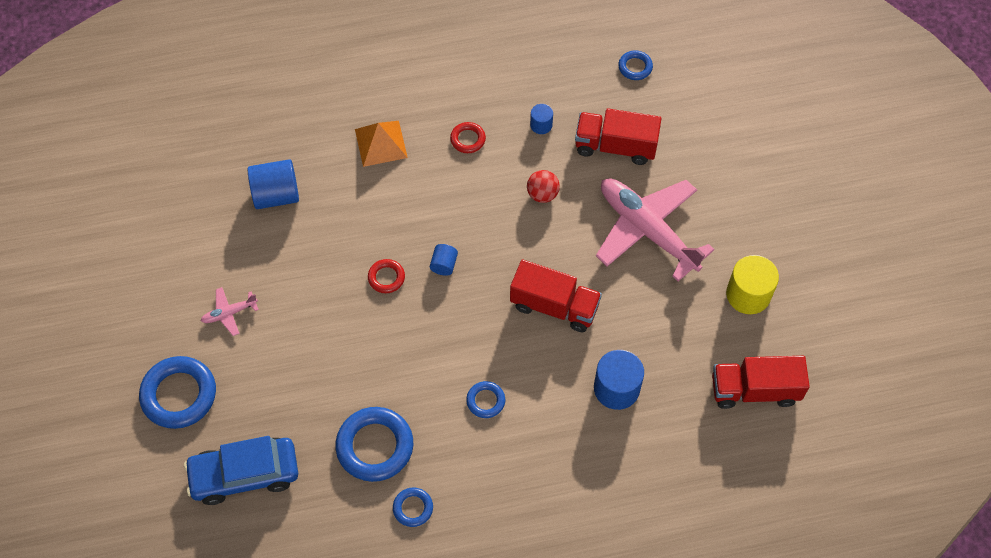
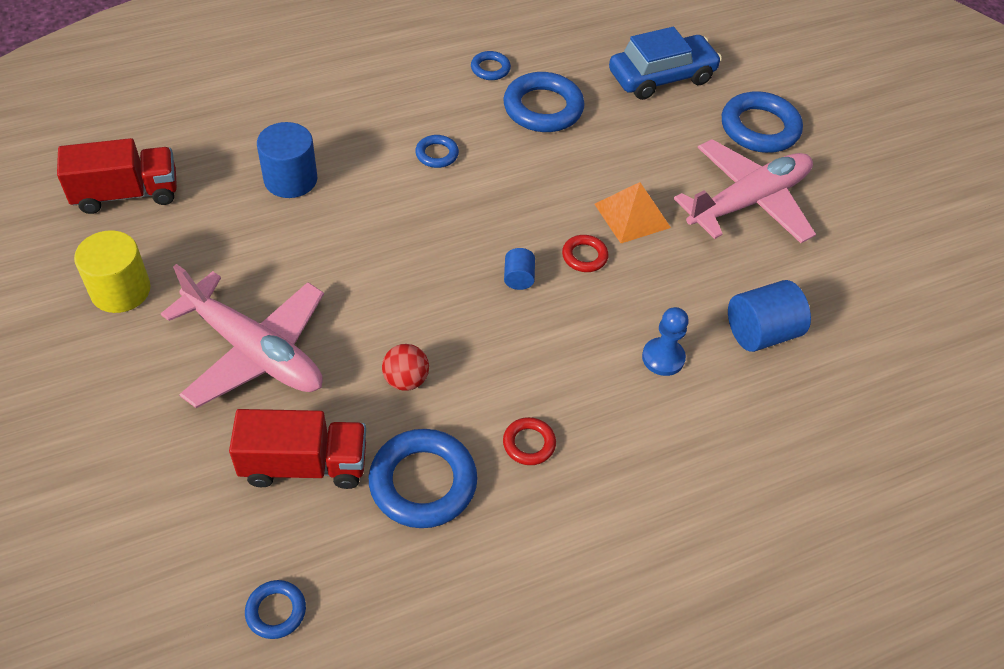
camera: 165 degrees right, 10 degrees down
pink plane [201,287,259,336] -> pink plane [674,139,816,243], size x2.37
orange pyramid [355,121,408,167] -> orange pyramid moved to [595,182,671,243]
red truck [510,260,602,332] -> none
blue cylinder [530,104,553,134] -> blue ring [369,429,478,528]
none -> blue pawn [642,307,689,376]

